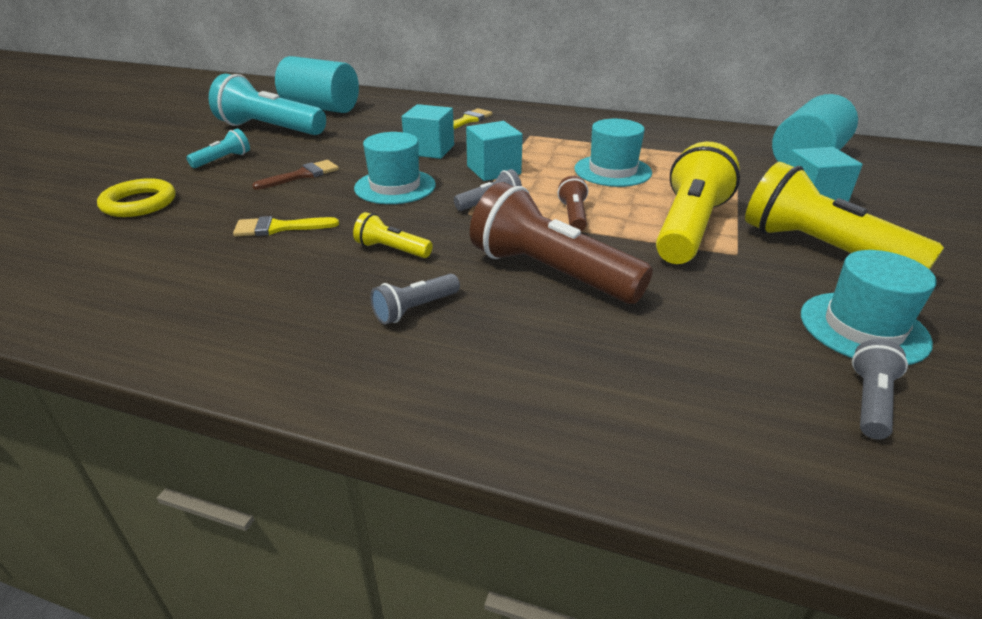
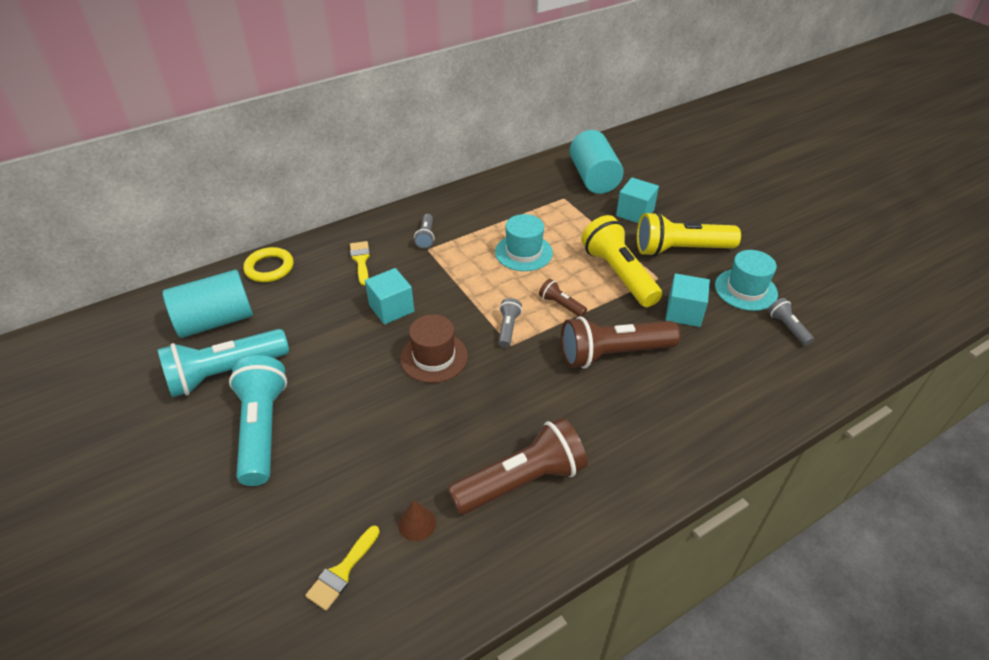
camera: 50 degrees left, 10 degrees up
yellow ring [97,178,176,217] -> yellow ring moved to [243,247,294,282]
turquoise flashlight [186,129,250,168] -> turquoise flashlight [229,355,287,486], size x2.14
yellow brush [233,216,339,237] -> yellow brush moved to [305,525,380,611]
brown brush [252,160,339,190] -> none
yellow flashlight [353,212,433,258] -> none
turquoise hat [354,132,436,204] -> brown hat [400,314,468,383]
grey flashlight [370,274,460,325] -> grey flashlight moved to [414,214,434,249]
turquoise cube [466,121,523,181] -> turquoise cube moved to [665,273,710,327]
none -> brown cone [398,500,436,541]
none -> brown flashlight [448,417,588,515]

